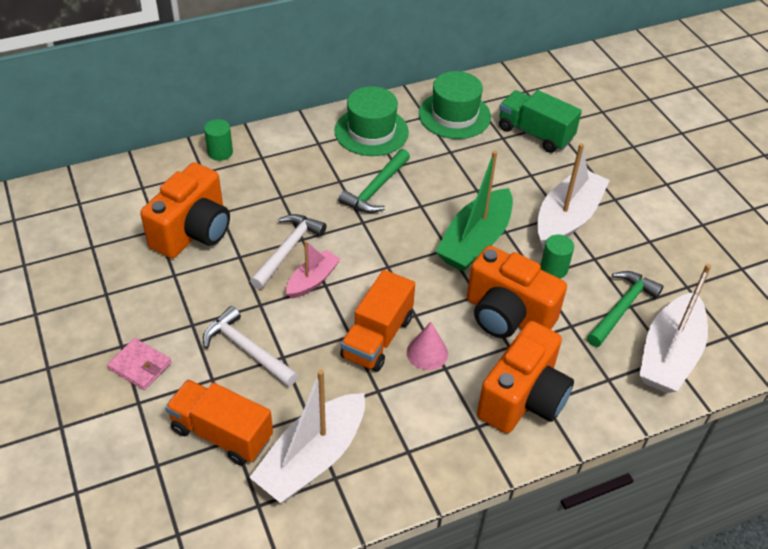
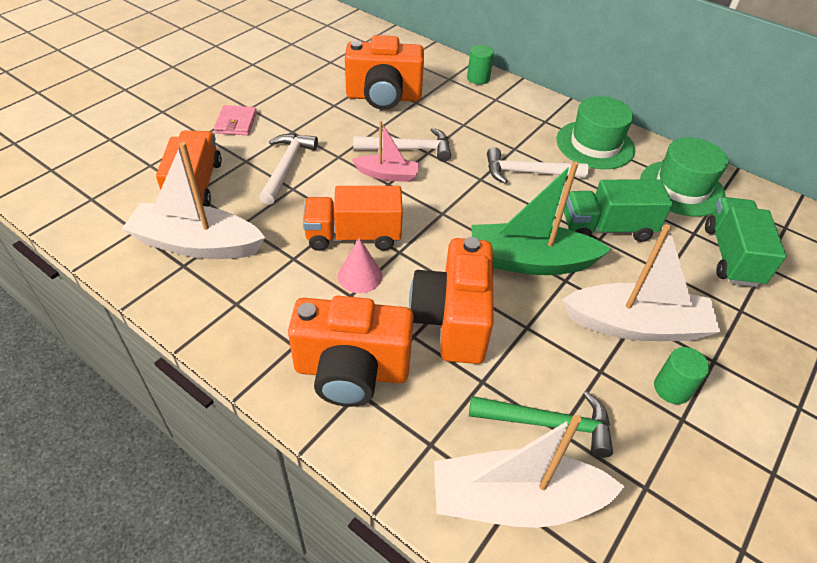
camera: 60 degrees right, 0 degrees up
green hammer [338,149,410,213] -> white hammer [487,147,588,184]
green cylinder [540,235,574,279] -> green cylinder moved to [654,347,710,404]
none -> green truck [564,179,673,242]

